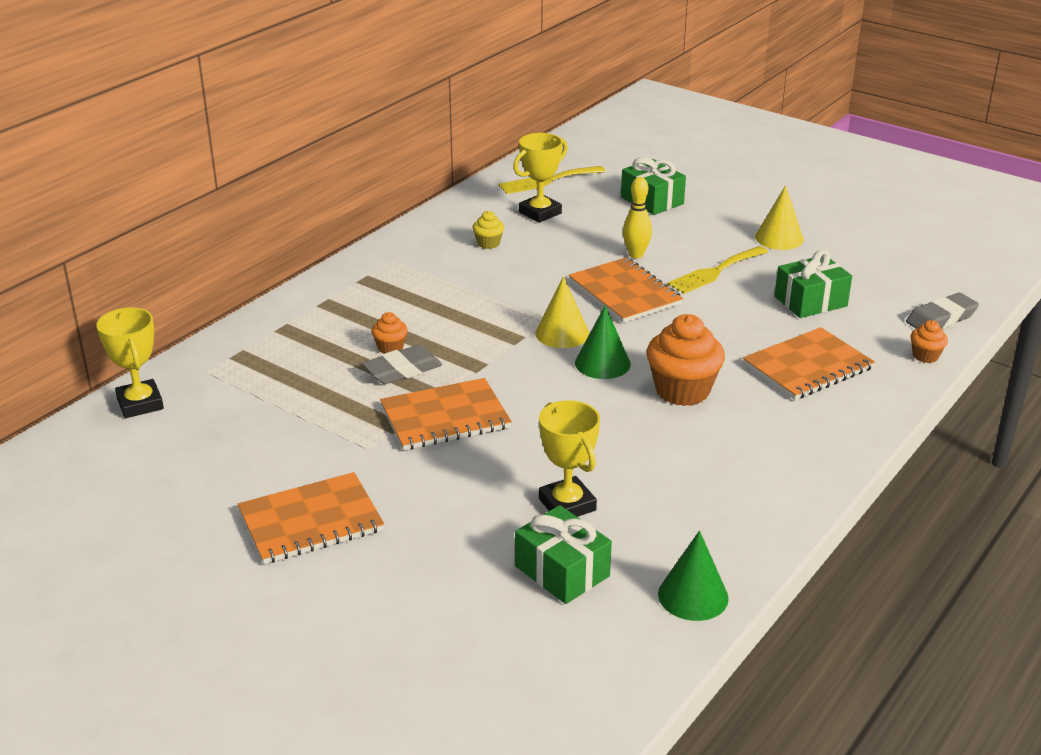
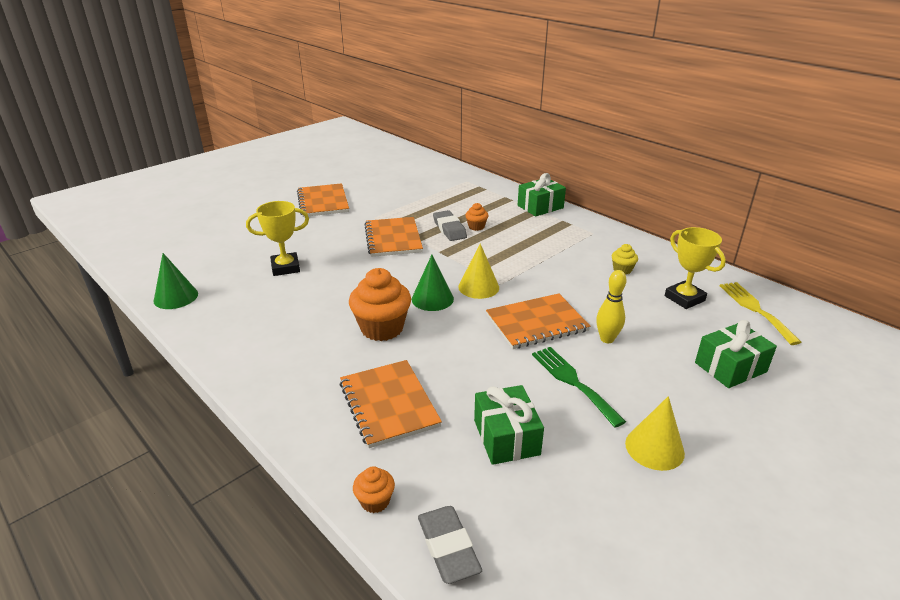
camera: 100 degrees right, 0 degrees up
yellow trophy [96,307,164,418] -> none
green gift [515,505,612,604] -> green gift moved to [518,173,566,216]
yellow fork [667,246,768,294] -> green fork [532,347,626,428]

